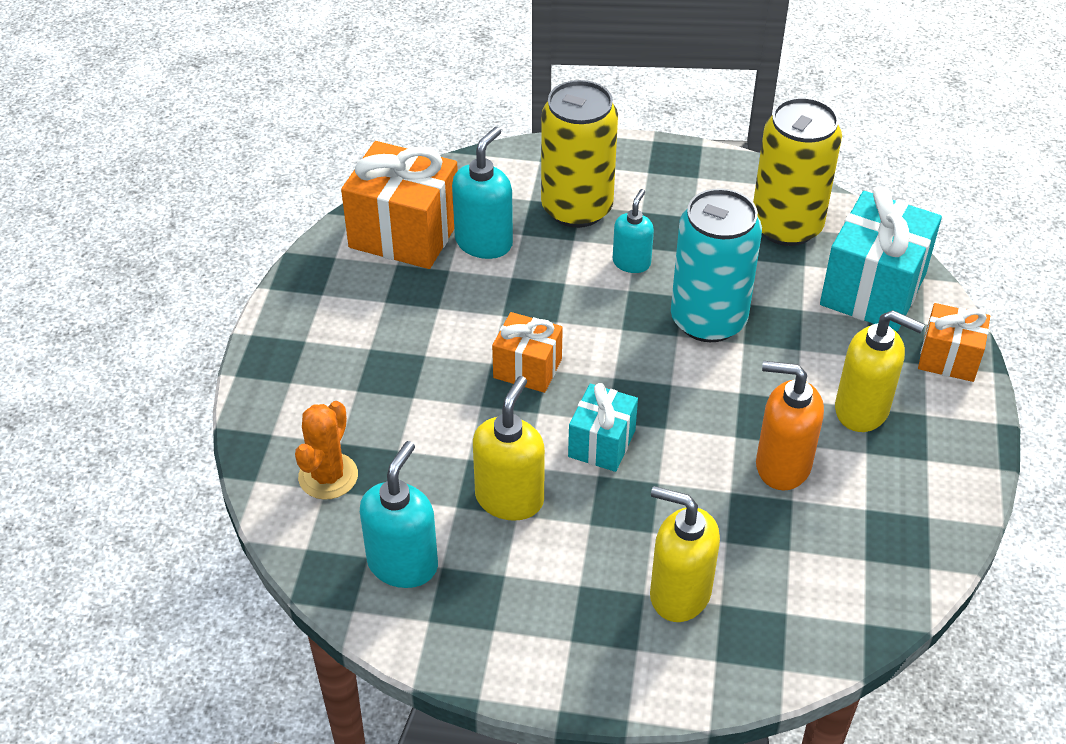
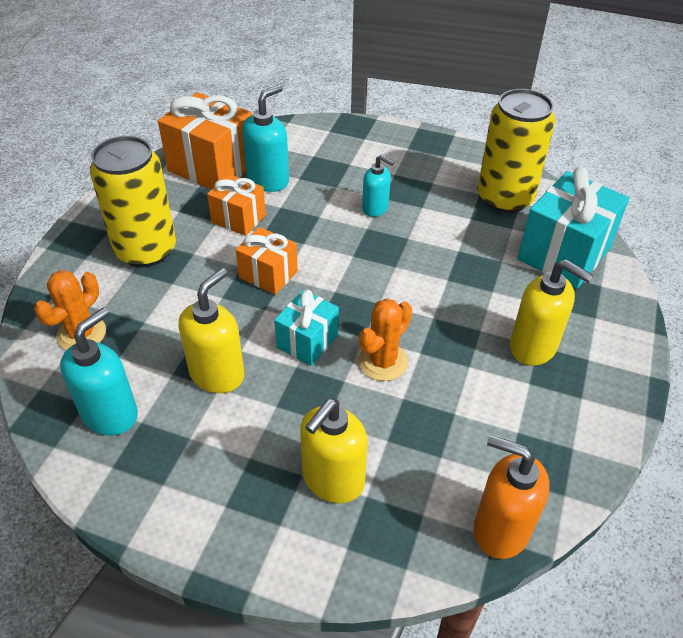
camera: 10 degrees right, 0 degrees up
yellow can [541,80,618,228] -> yellow can moved to [90,136,176,267]
turquoise soap dispenser [613,189,654,273] -> turquoise soap dispenser turned 90 degrees clockwise [362,155,394,217]
yellow soap dispenser [650,486,720,622] -> yellow soap dispenser turned 90 degrees counterclockwise [300,399,368,503]
turquoise can [671,188,762,342] -> none
orange soap dispenser [756,361,824,490] -> orange soap dispenser moved to [474,435,549,559]
orange gift [918,303,990,382] -> orange gift moved to [207,174,266,236]
none -> orange cactus [358,298,412,381]

